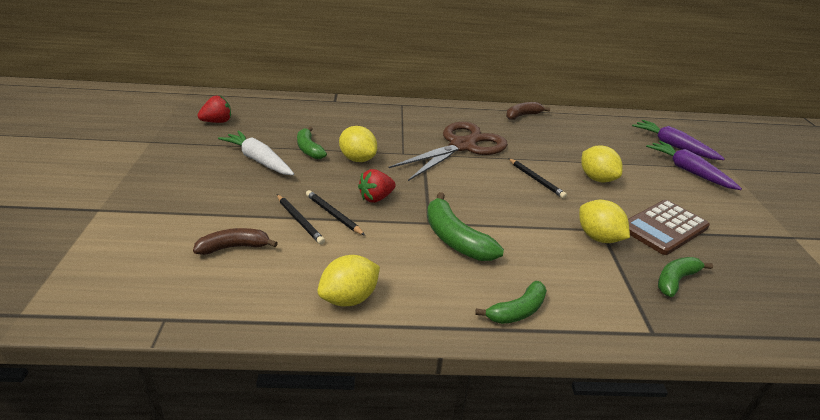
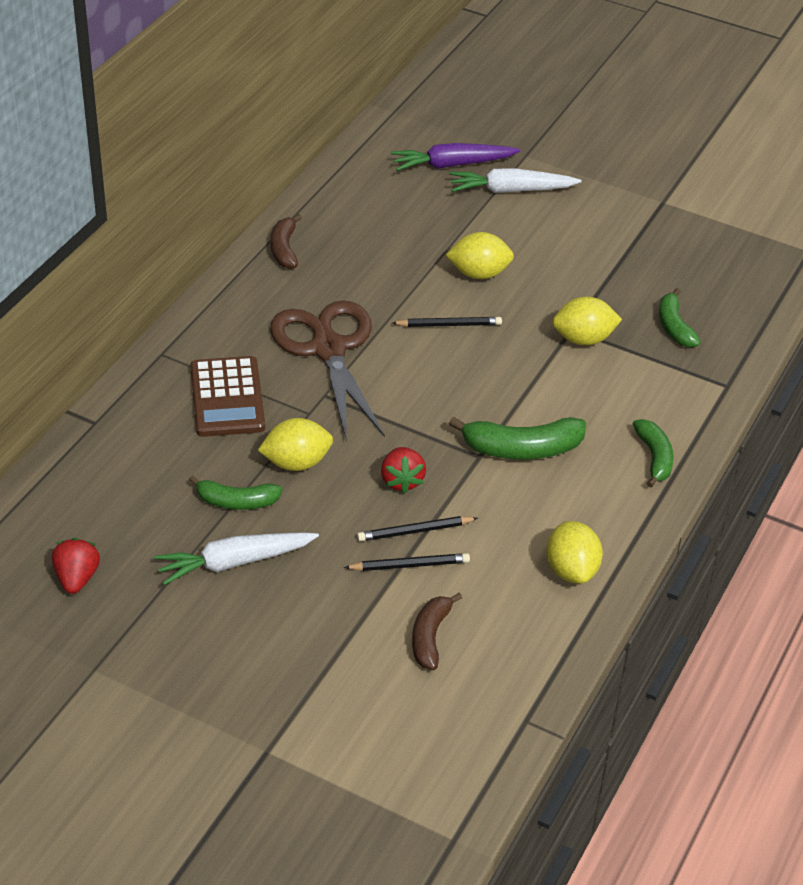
camera: 60 degrees left, 10 degrees up
brown calculator [628,200,710,255] -> brown calculator moved to [190,356,265,437]
purple carrot [646,141,742,190] -> white carrot [449,168,582,193]

